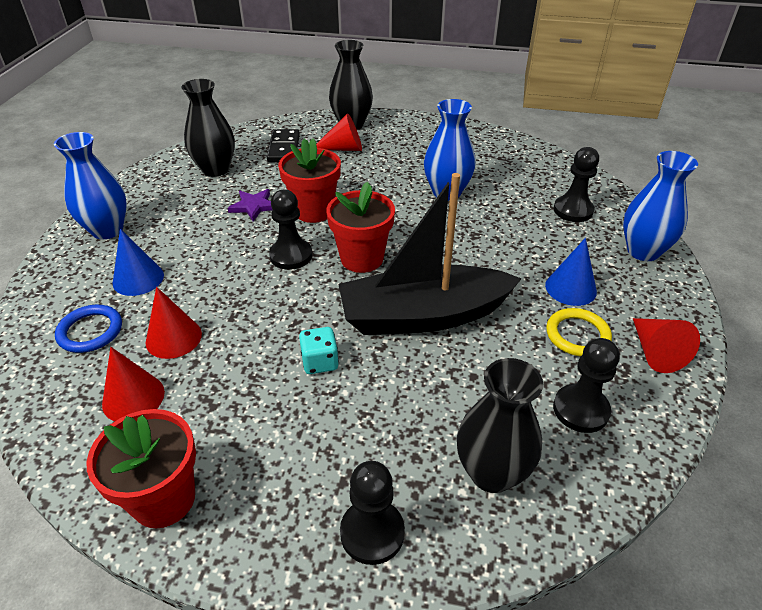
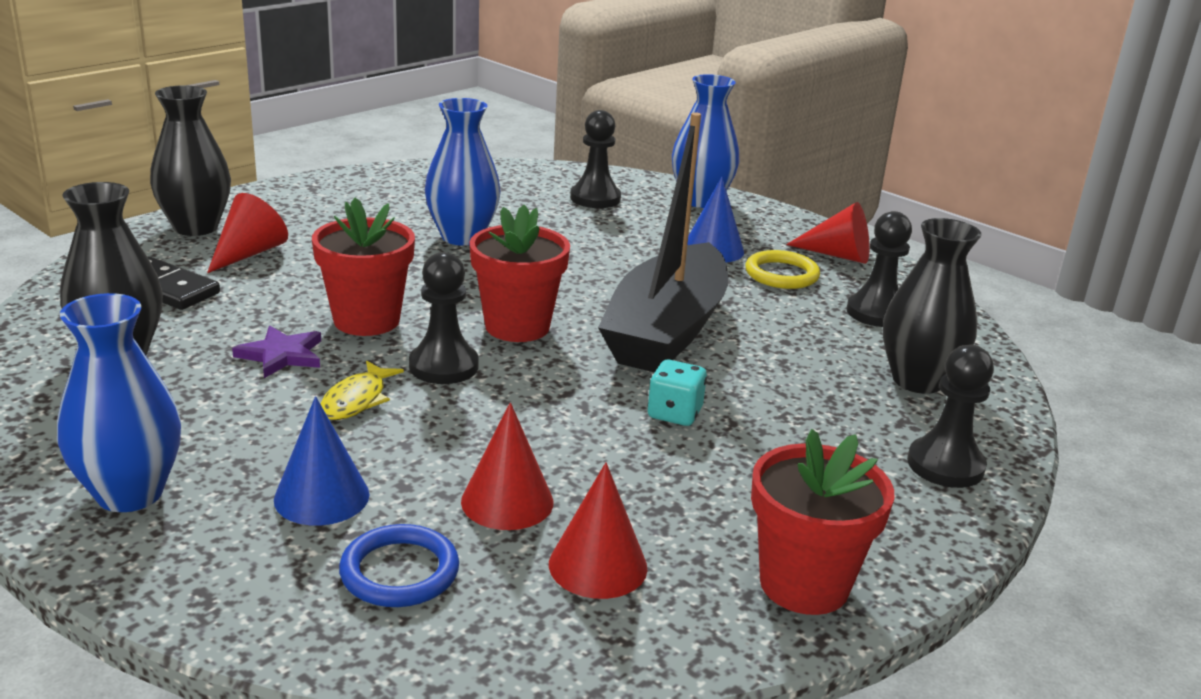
camera: 60 degrees left, 15 degrees down
none -> yellow fish [320,361,404,420]

